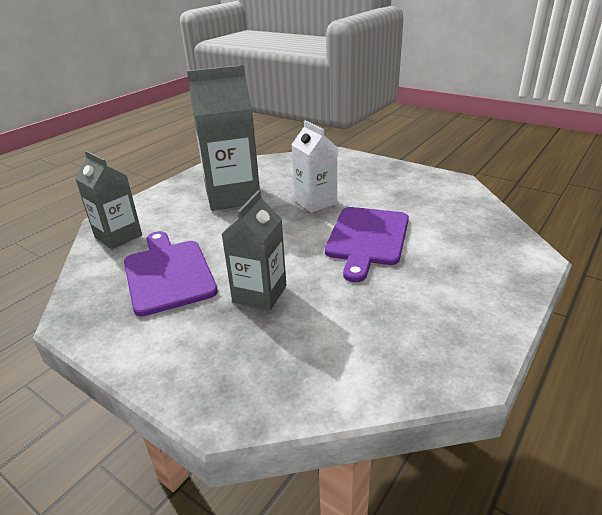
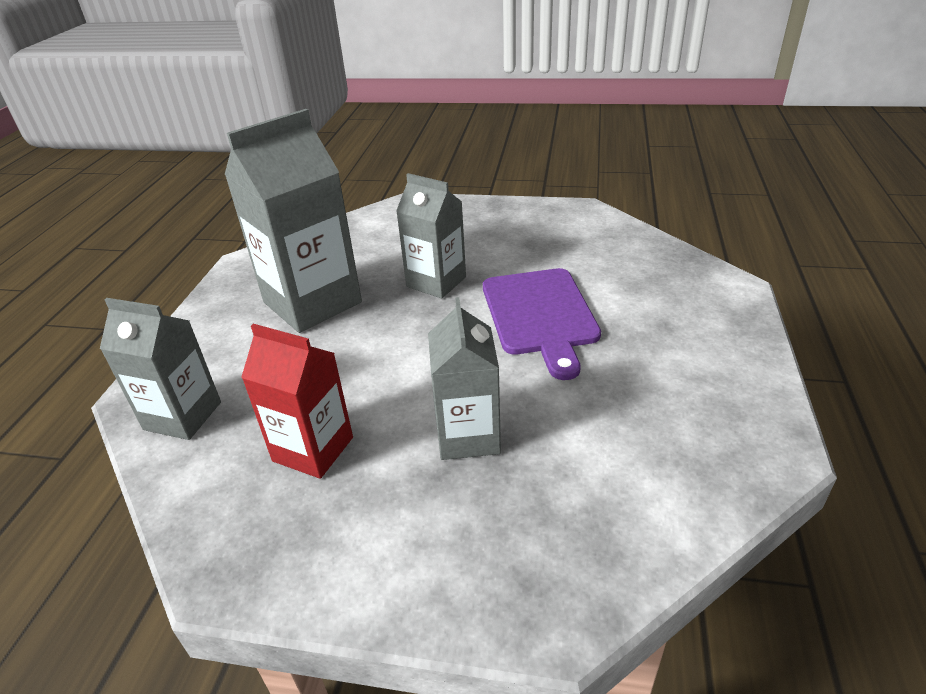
camera: 25 degrees left, 5 degrees up
purple cutting board [124,231,218,316] -> red carton [241,324,353,479]
white carton [291,120,337,213] -> grey carton [396,173,466,298]

